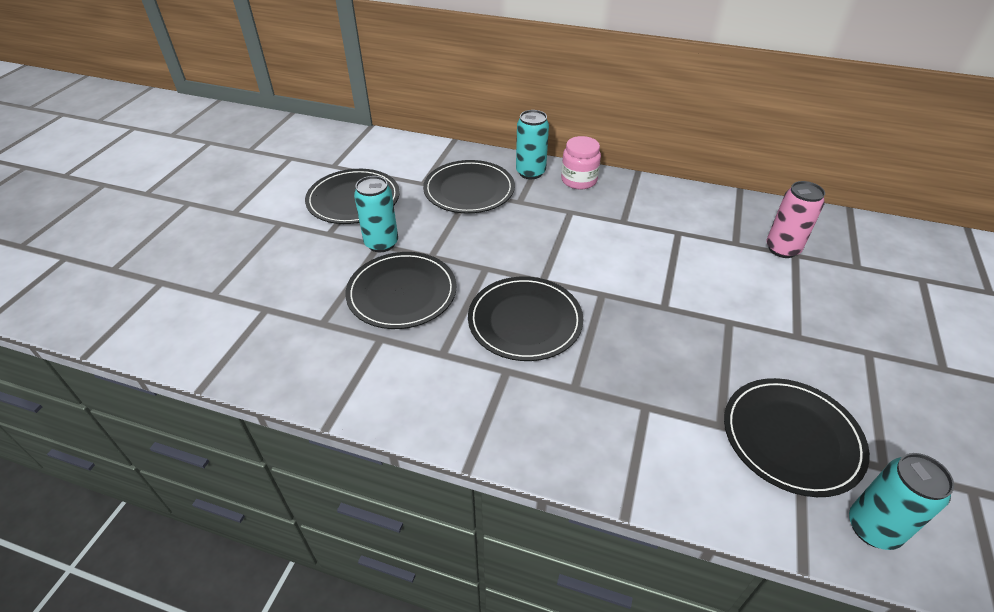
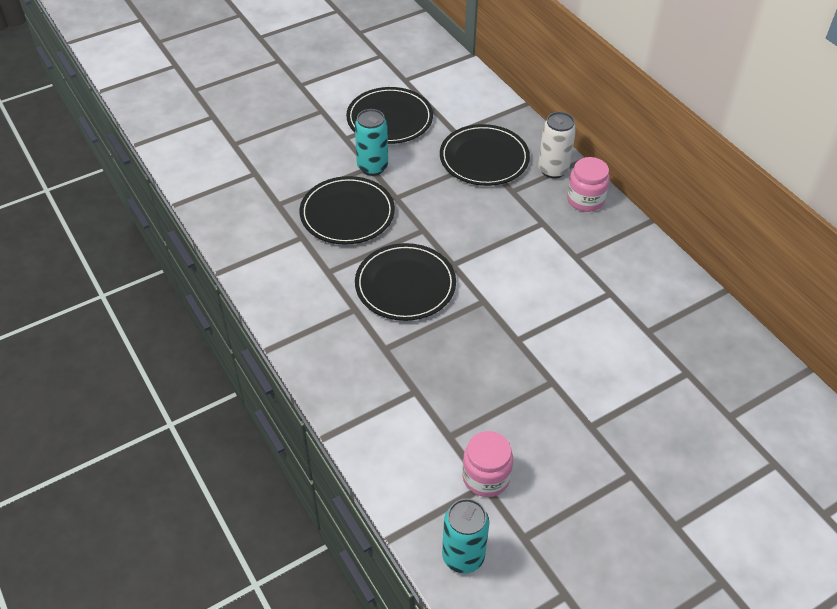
camera: 40 degrees right, 5 degrees up
turquoise can [516,110,549,179] -> white can [538,112,576,179]
black plate [724,378,870,497] -> pink jar [462,431,513,497]
pink can [766,181,825,258] -> none

